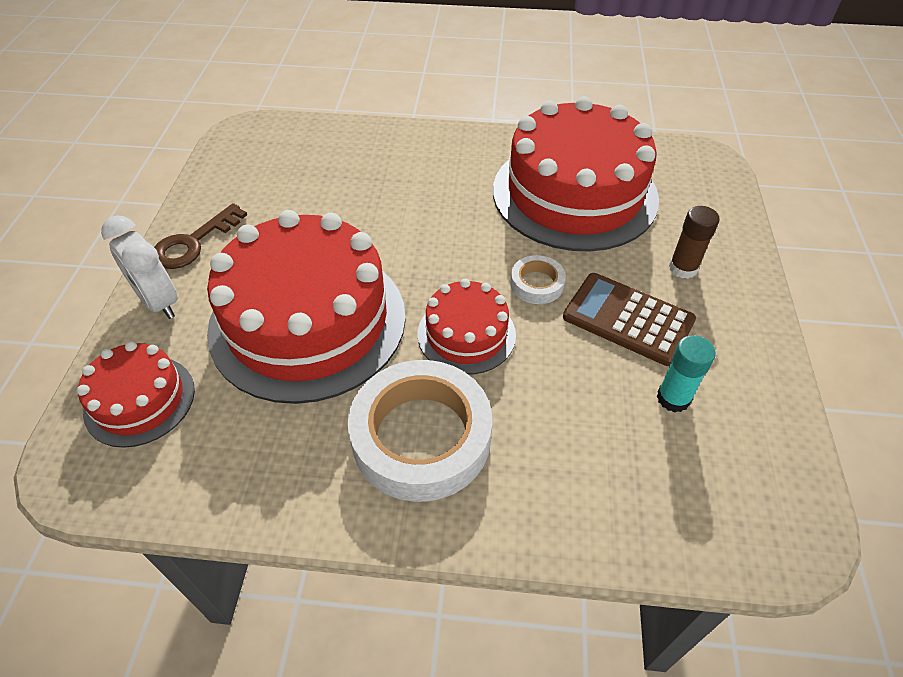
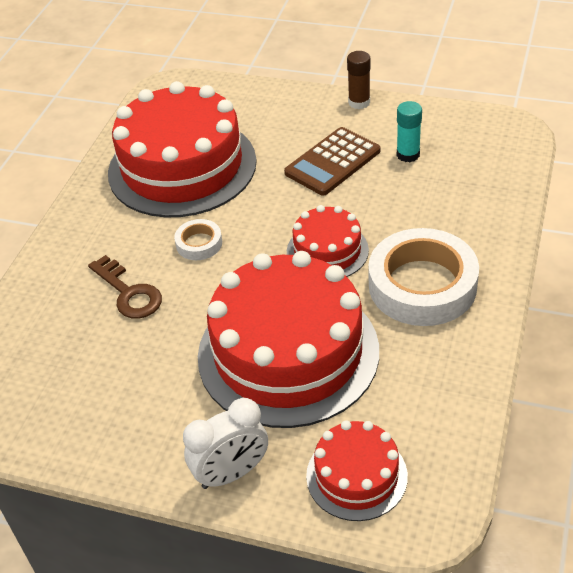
camera: 75 degrees left, 5 degrees down
brown key [154,203,247,269] -> brown key moved to [88,255,162,319]
white tape [510,255,566,304] -> white tape moved to [174,219,222,260]
brown glue stick [669,206,719,279] -> brown glue stick moved to [347,51,370,109]

